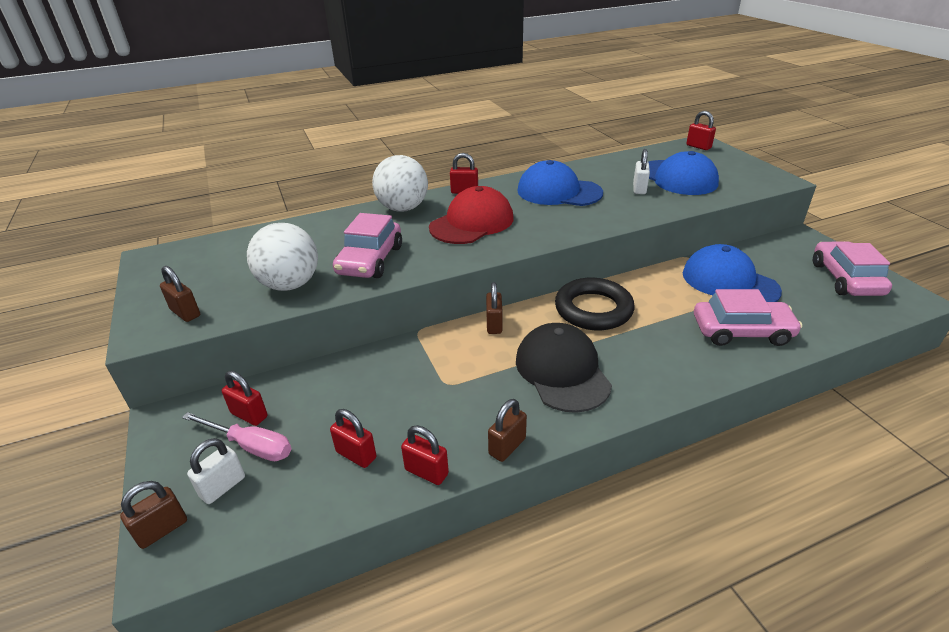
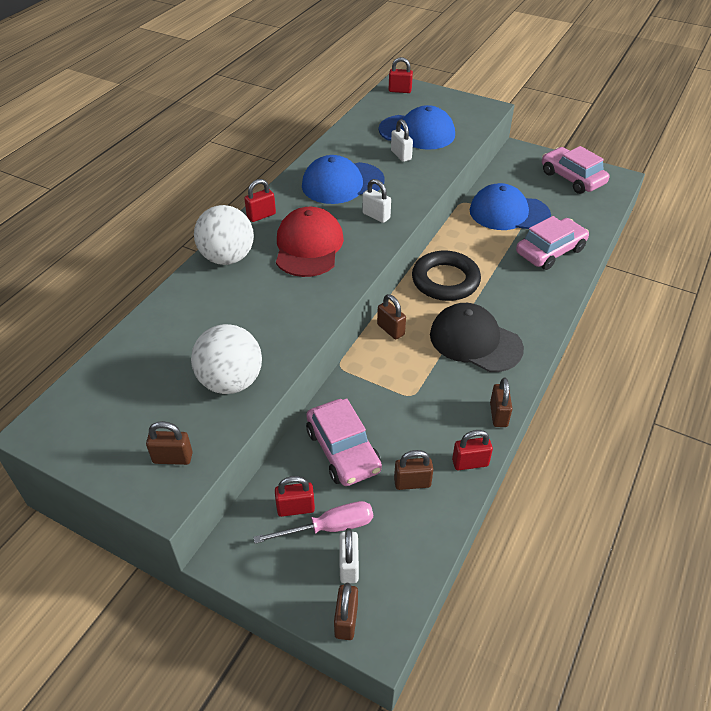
camera: 40 degrees left, 10 degrees up
red padlock [330,409,376,468] -> brown padlock [394,450,433,490]
pink car [333,213,402,278] -> pink car moved to [306,398,382,486]
none -> white padlock [362,179,391,223]

